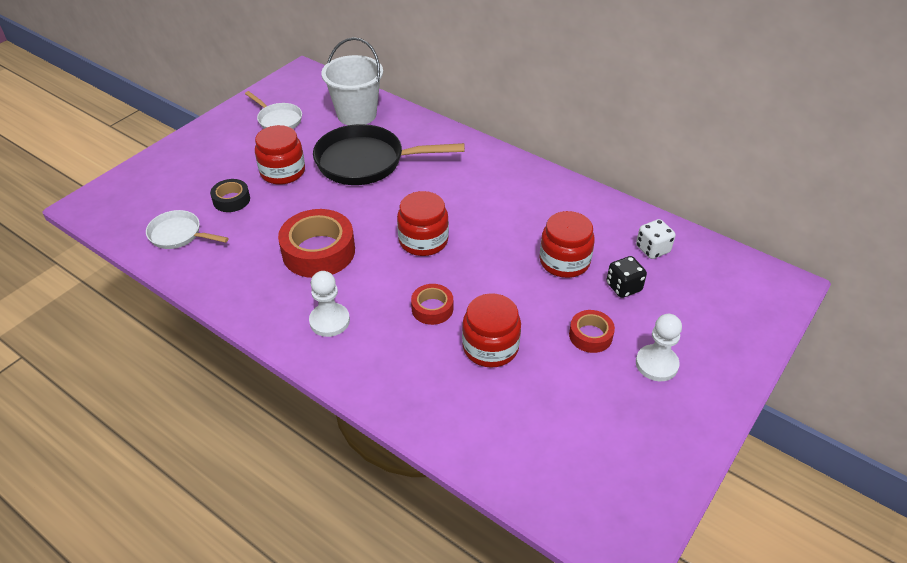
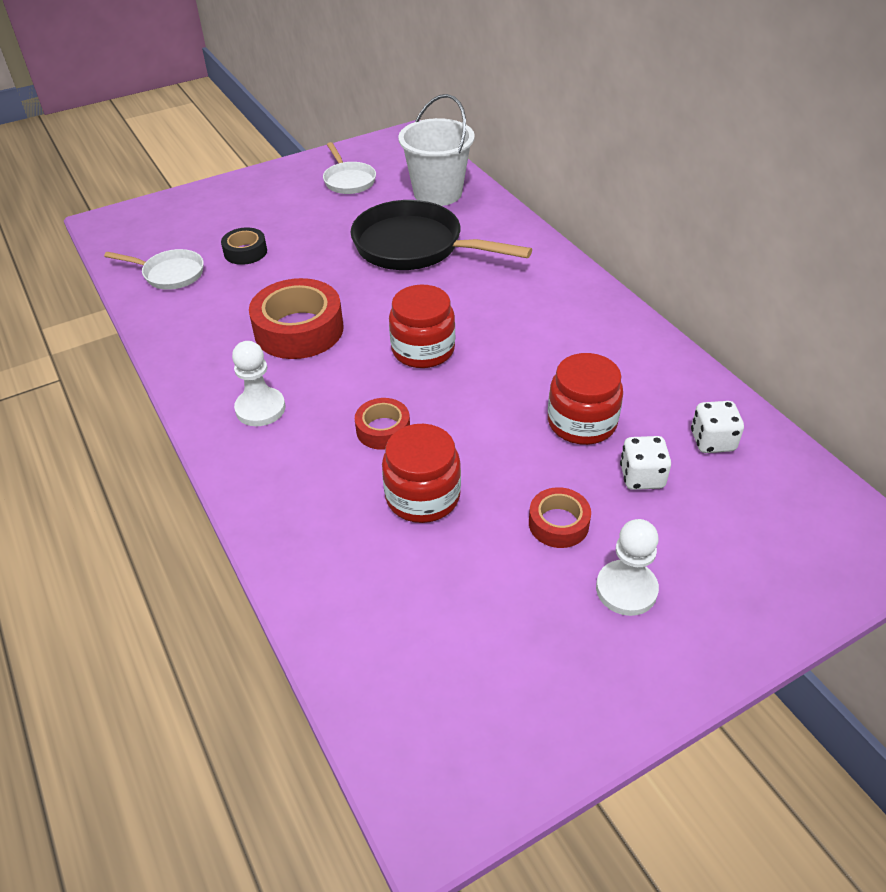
camera: 25 degrees right, 0 degrees up
white pan [146,210,229,249] -> white pan turned 150 degrees clockwise [104,249,204,290]
red jar [255,125,305,185] -> none
black dice [607,256,647,298] -> white dice [620,436,671,490]

